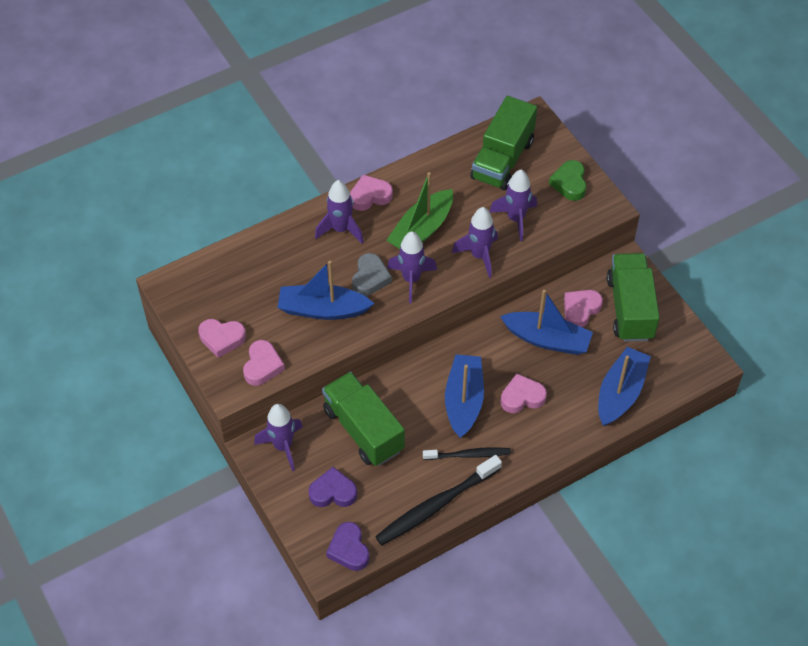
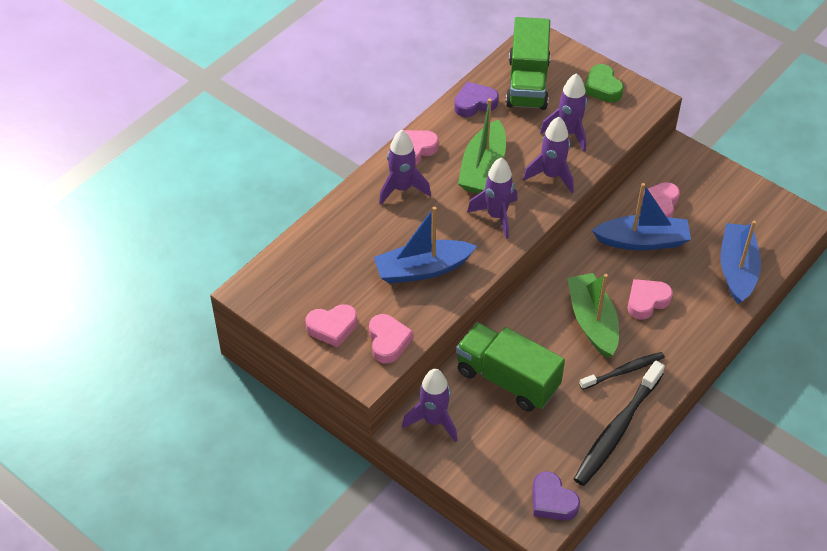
camera: 20 degrees left, 5 degrees down
purple heart [308,467,357,507] -> purple heart moved to [454,82,499,117]
grey heart [352,253,392,296] -> none
blue boat [445,354,484,438] -> green boat [567,273,619,358]
green truck [607,253,660,342] -> none

